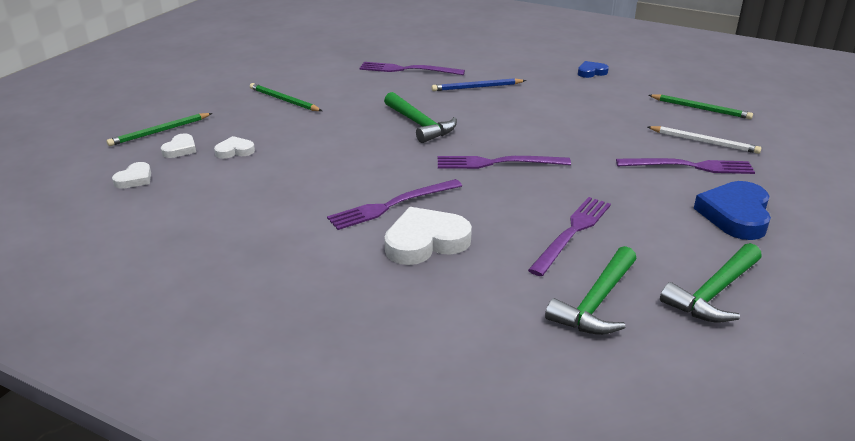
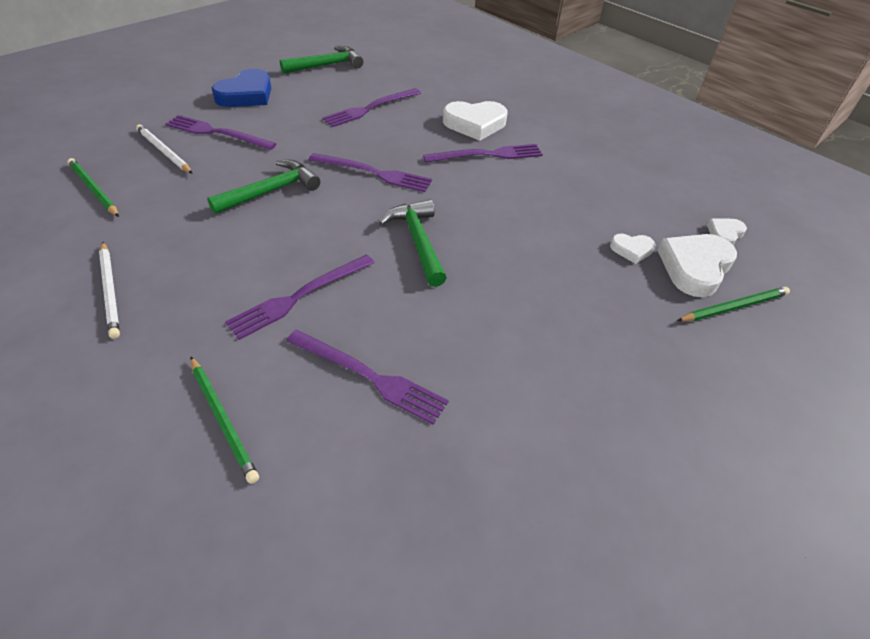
camera: 165 degrees left, 15 degrees up
white heart [161,133,196,158] -> white heart [657,234,737,297], size x1.90
green pencil [250,83,322,111] -> green pencil moved to [191,357,259,484]
blue pencil [431,78,526,91] -> purple fork [225,254,375,340]
green hammer [545,246,636,335] -> green hammer moved to [207,160,320,214]
blue heart [578,61,609,78] -> white pencil [99,242,120,339]

